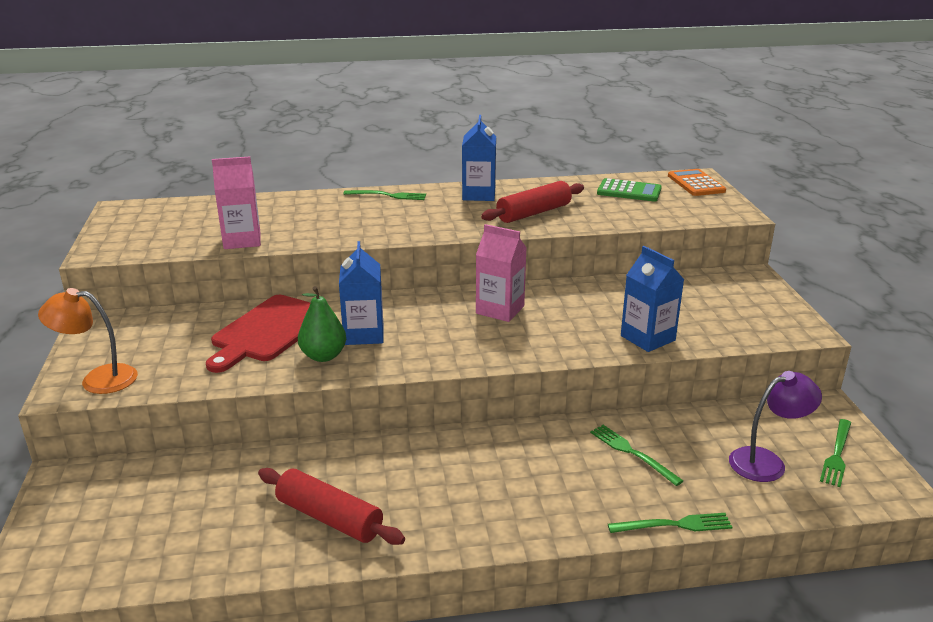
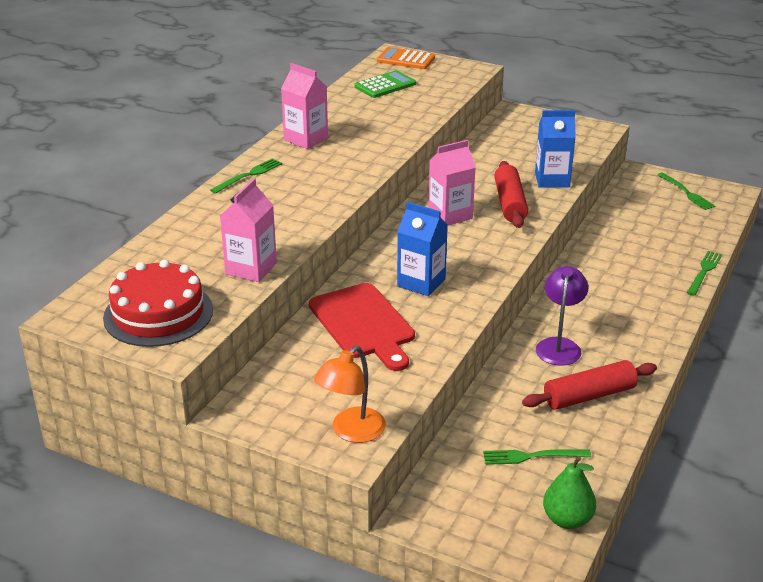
camera: 55 degrees left, 5 degrees up
green pear [298,286,346,362] -> green pear moved to [543,456,596,529]
blue carton [462,115,496,201] -> pink carton [281,63,328,149]
red rolling pin [481,181,584,223] -> red rolling pin moved to [494,161,528,228]
green fork [590,425,683,486] -> green fork moved to [483,450,591,465]
purple lamp [729,371,822,482] -> purple lamp moved to [536,266,588,366]
none -> red cake [103,259,213,347]

